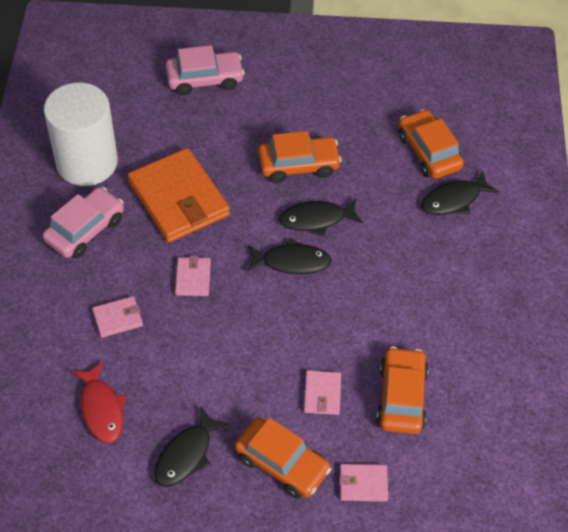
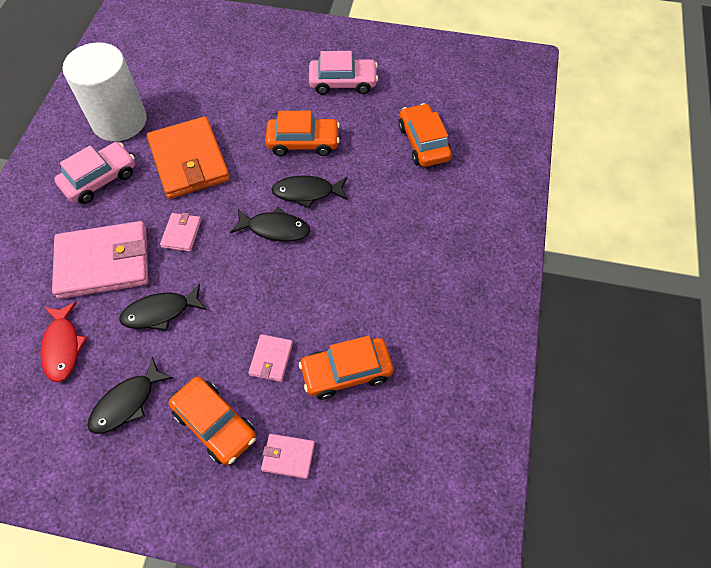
camera: 10 degrees right, 5 degrees up
pink wallet [92,296,143,338] -> pink wallet [52,221,148,299], size x2.20
pink car [166,45,245,95] -> pink car moved to [309,51,378,95]
orange car [376,347,429,434] -> orange car turned 120 degrees counterclockwise [299,336,393,400]
black fish [421,171,499,215] -> black fish moved to [119,283,207,331]

